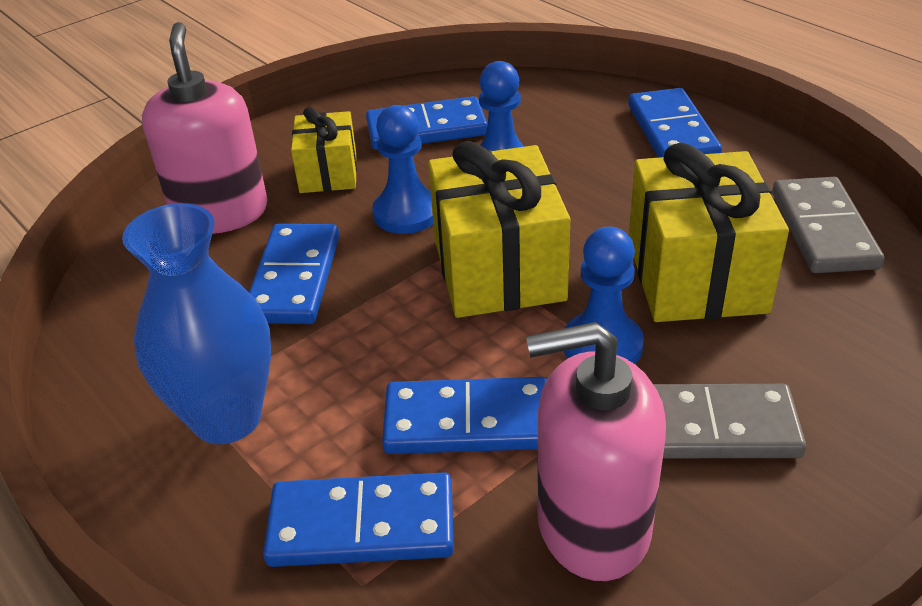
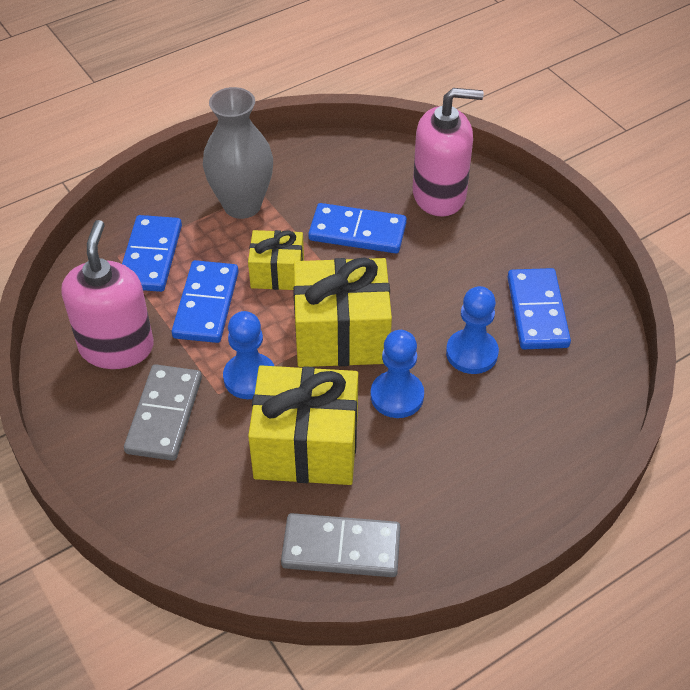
camera: 95 degrees right, 10 degrees up
blue vase [122,203,271,444] -> grey vase [203,87,273,219]
yellow gift [291,107,357,193] -> yellow gift moved to [248,230,304,290]
blue pawn [372,105,433,234] -> blue pawn moved to [371,330,424,418]
blue domino [628,88,722,158] -> none

